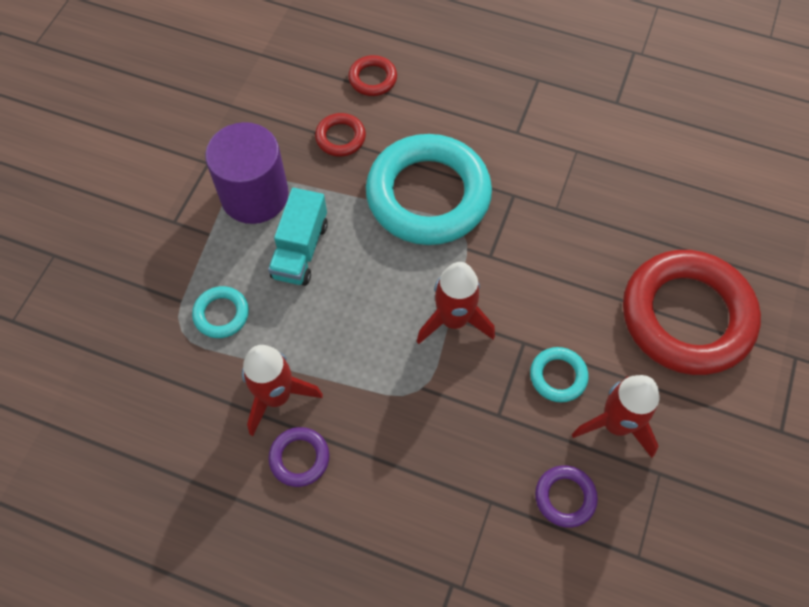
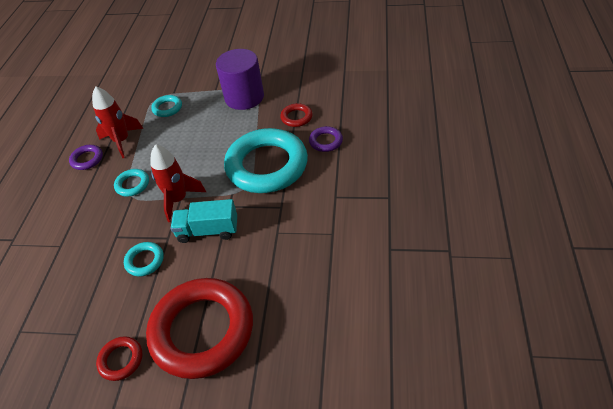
camera: 80 degrees right, 15 degrees down
turquoise truck [268,188,328,286] -> turquoise truck moved to [170,199,237,243]
red ring [348,55,397,96] -> red ring moved to [96,336,142,381]
purple ring [535,465,598,528] -> purple ring moved to [309,126,343,152]
red rocket [572,375,659,458] -> none
none -> turquoise ring [114,169,149,197]

